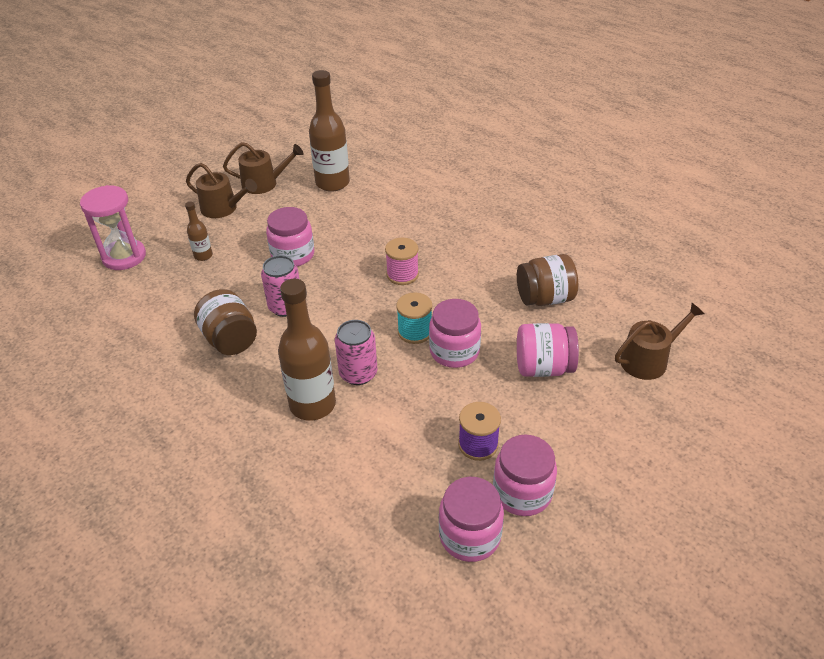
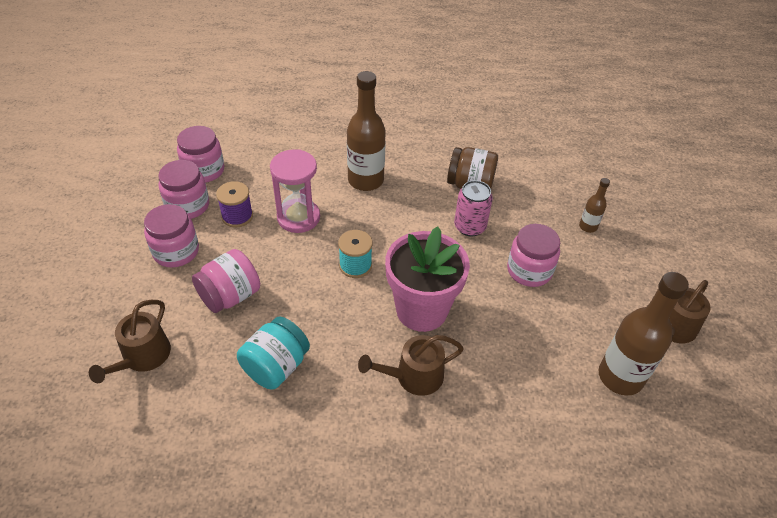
camera: 135 degrees right, 5 degrees up
pink hourglass [80,185,146,270] -> pink hourglass moved to [270,149,320,233]
brown watering can [186,163,257,218] -> brown watering can moved to [358,335,464,396]
pink can [335,320,377,385] -> none
pink spool [385,238,419,285] -> pink flower pot [385,227,470,332]
pink jar [429,299,481,368] -> pink jar moved to [144,204,199,268]
brown jar [517,254,578,306] -> turquoise jar [237,316,310,389]

